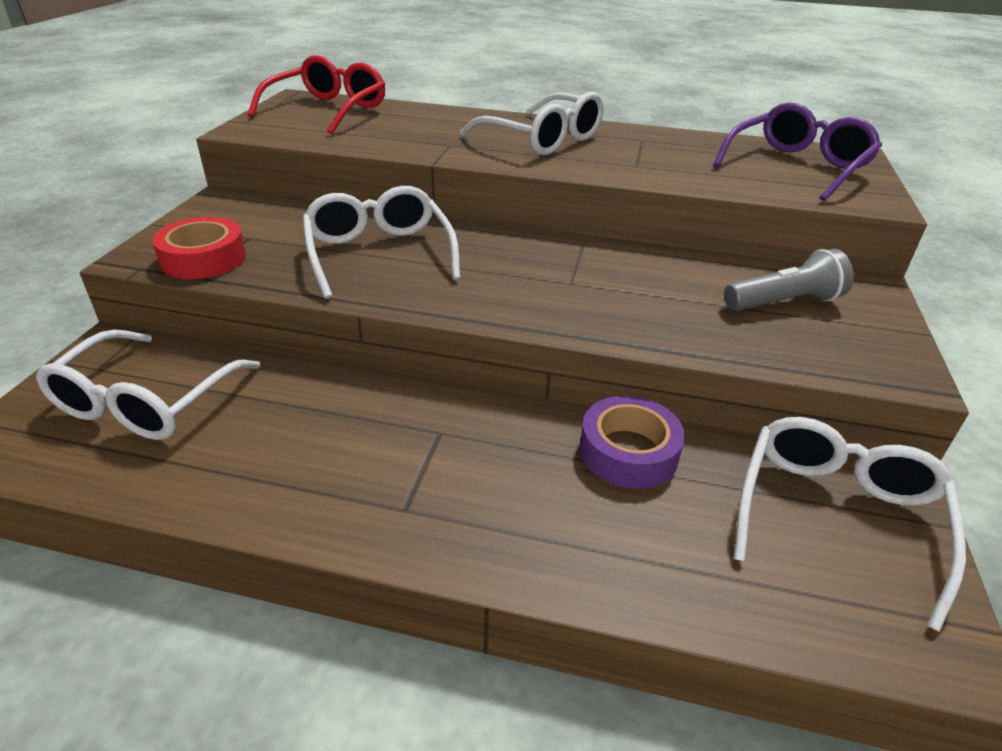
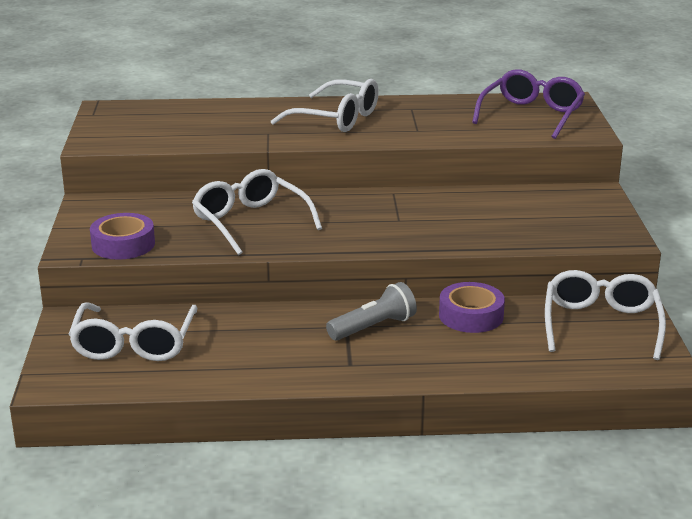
camera: 15 degrees left, 10 degrees down
red tape [152,217,246,279] -> purple tape [90,213,155,260]
red glasses [248,55,386,134] -> none
grey flashlight [724,249,854,311] -> grey flashlight moved to [326,282,417,341]

